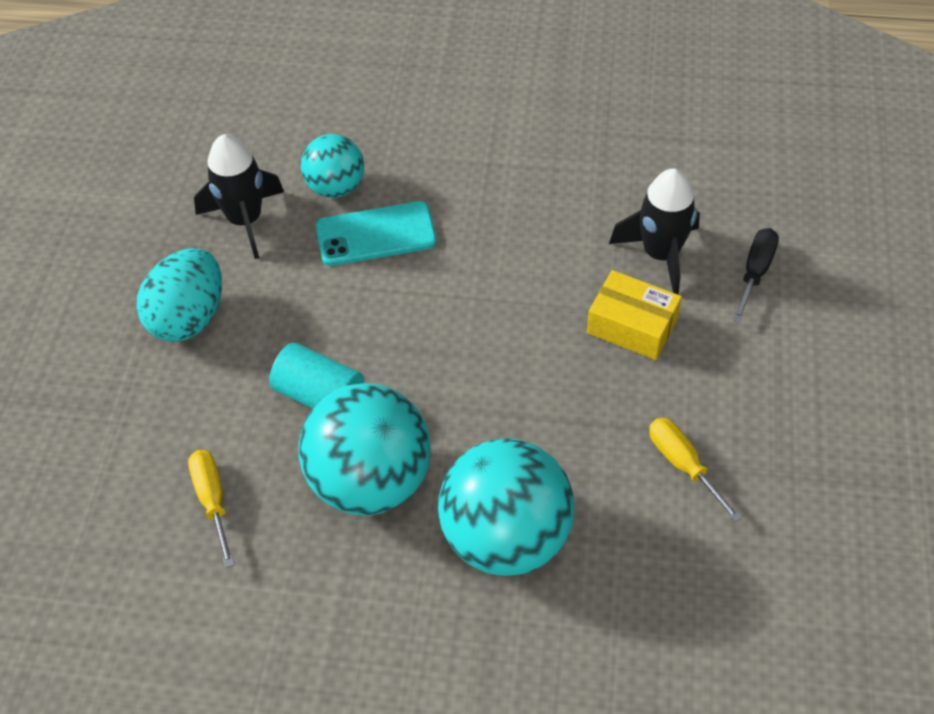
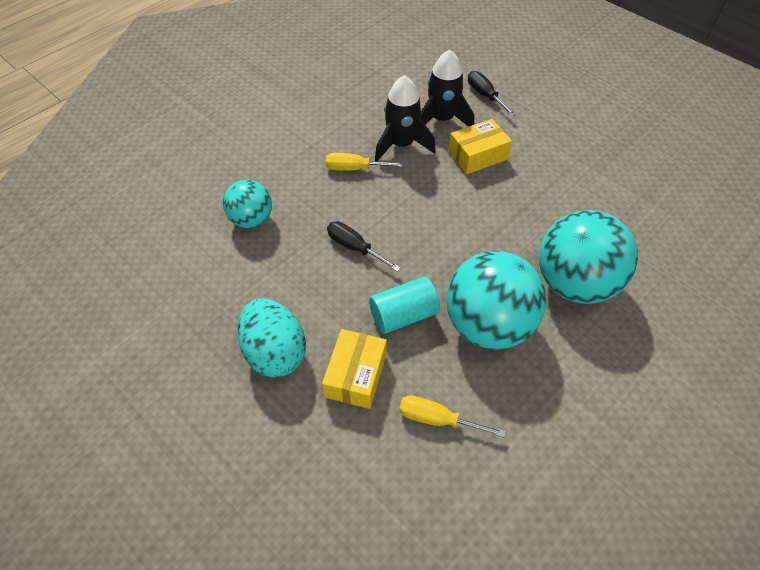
camera: 55 degrees left, 0 degrees up
black rocket [194,134,284,259] -> black rocket moved to [375,75,436,162]
turquoise phone [316,201,436,266] -> none
yellow screwdriver [649,418,742,522] -> yellow screwdriver moved to [325,153,406,171]
none -> yellow box [322,329,387,409]
none -> black screwdriver [327,221,401,272]

